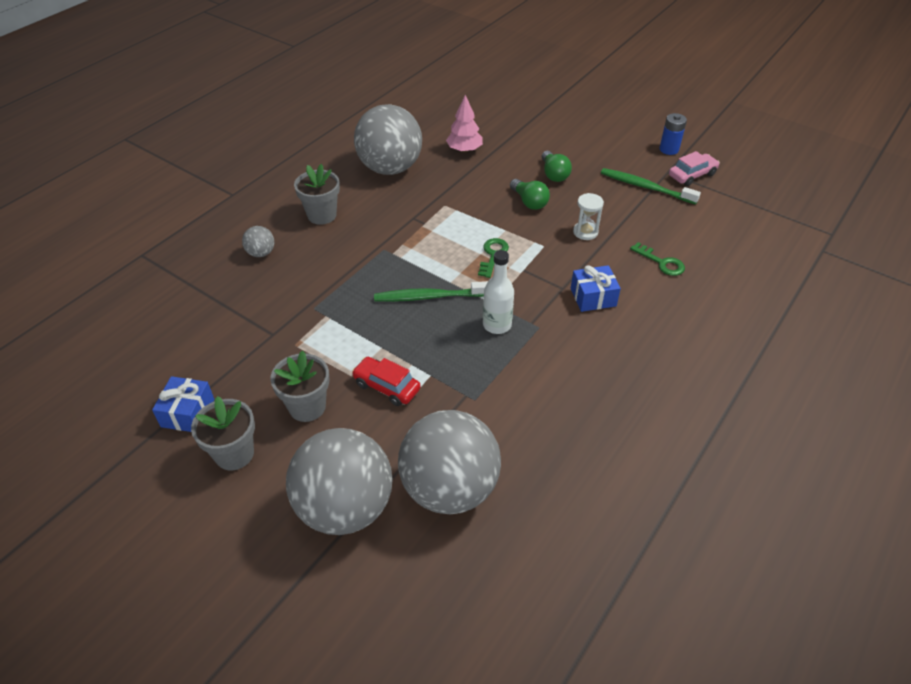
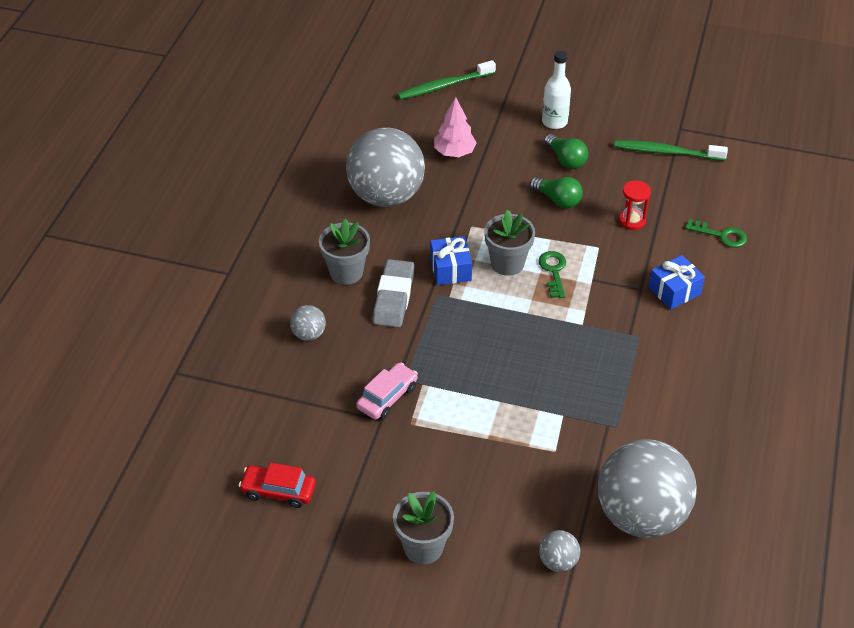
camera: 20 degrees left, 0 degrees up
blue gift [152,376,214,432] -> blue gift moved to [430,236,472,285]
grey flower pot [270,351,329,422] -> grey flower pot moved to [484,209,535,276]
grey ball [286,428,393,535] -> grey ball [539,530,580,572], size x0.41
red car [352,357,421,406] -> red car moved to [239,463,316,508]
green toothbrush [374,281,488,302] -> green toothbrush moved to [397,60,496,100]
white bottle [483,250,514,334] -> white bottle moved to [542,51,571,129]
white hourglass [573,193,604,240] -> red hourglass [619,180,651,230]
blue battery [659,113,687,155] -> none
pink car [669,151,720,186] -> pink car moved to [357,363,418,419]
none -> grey eraser [373,259,414,328]

